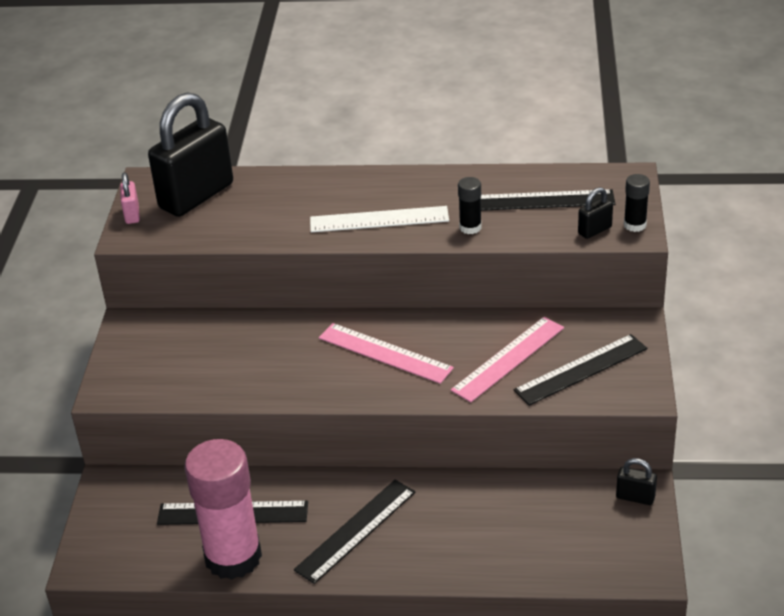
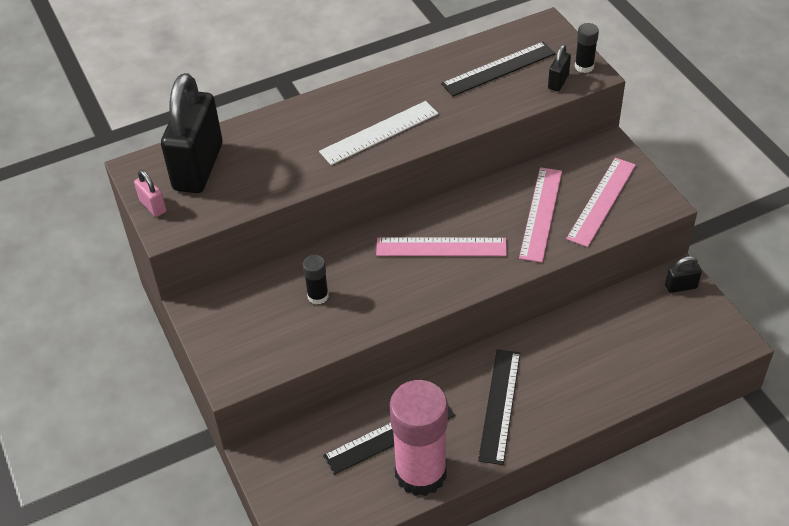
camera: 30 degrees left, 10 degrees up
black glue stick [458,177,482,234] -> black glue stick moved to [303,255,329,305]
black ruler [513,334,647,406] -> pink ruler [566,158,636,247]

